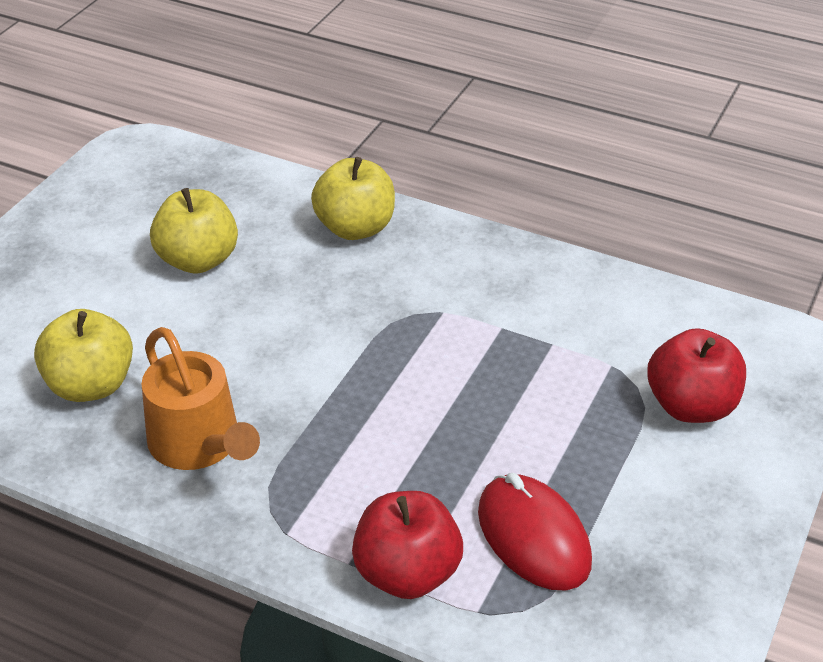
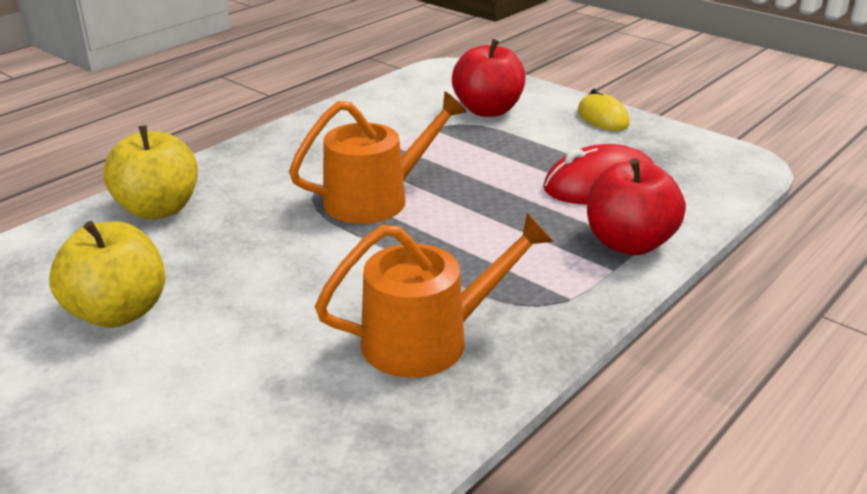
camera: 75 degrees left, 10 degrees down
yellow apple [34,309,133,402] -> none
none -> orange watering can [289,91,467,224]
none -> yellow mouse [578,89,630,131]

